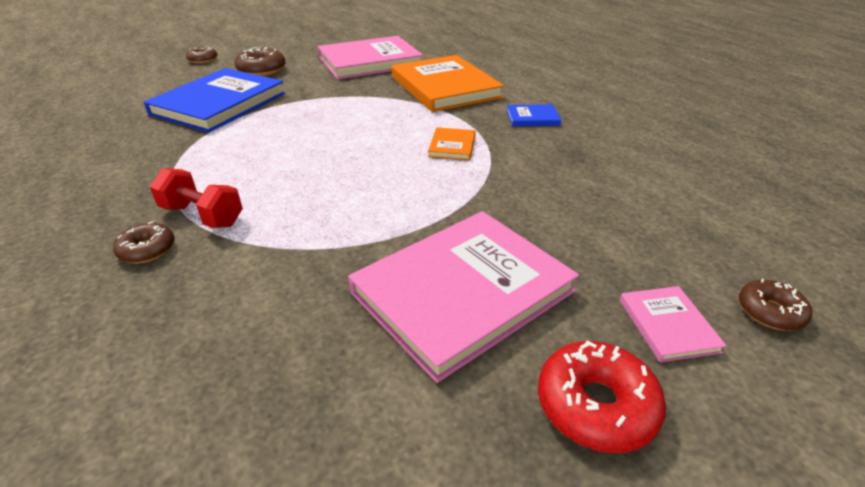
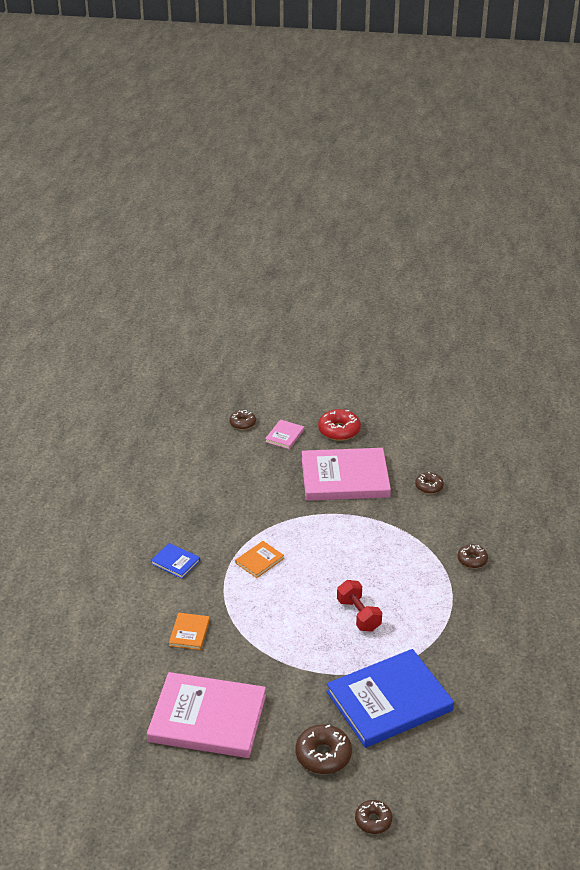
camera: 145 degrees left, 0 degrees up
red dumbbell [150,168,243,228] -> red dumbbell moved to [337,580,382,632]
orange book [392,55,504,112] -> orange book [169,613,210,650], size x0.43
none -> brown donut [415,472,444,494]

